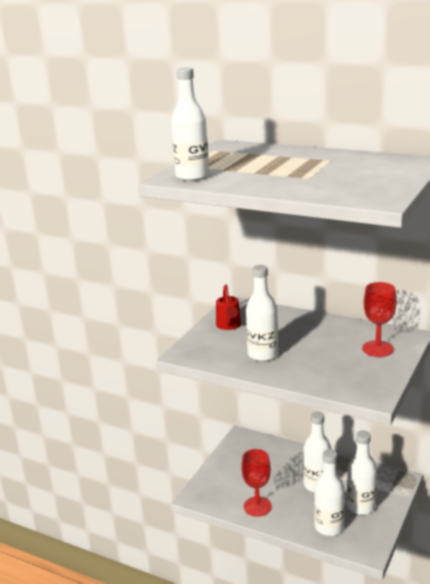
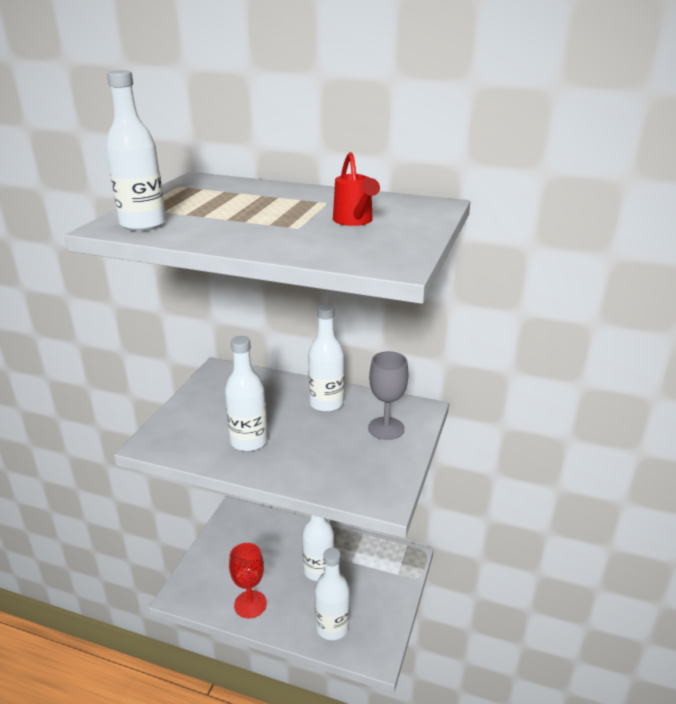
camera: 10 degrees left, 5 degrees up
red watering can [216,285,241,330] -> red watering can moved to [333,152,380,226]
white bottle [347,430,377,515] -> white bottle moved to [308,304,344,412]
red goblet [362,282,397,357] -> grey goblet [368,351,408,440]

